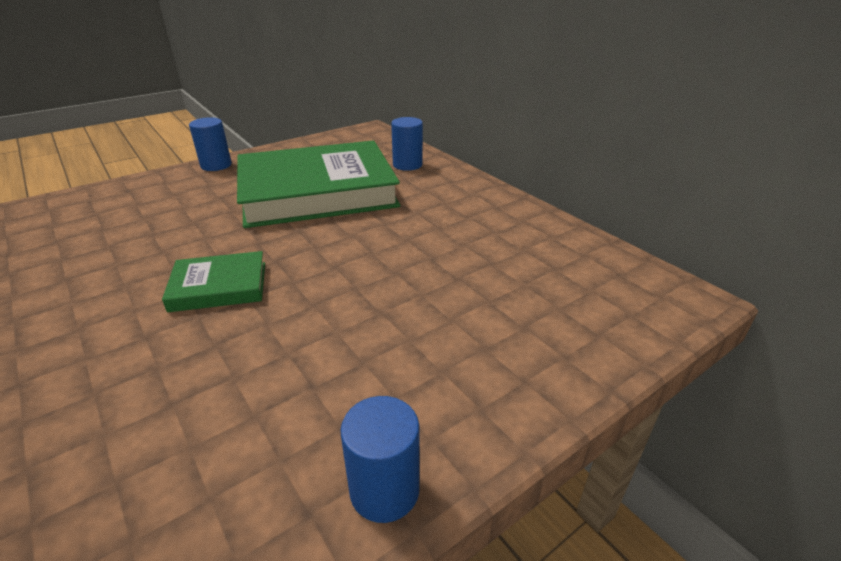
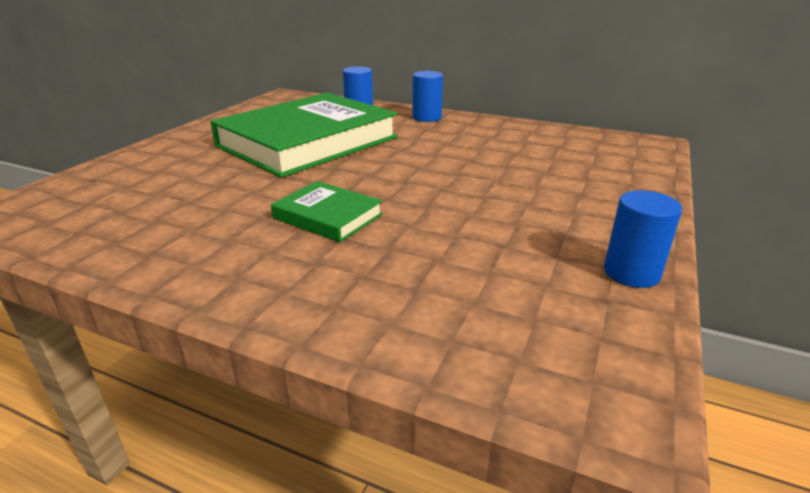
camera: 30 degrees left, 5 degrees down
green book [162,251,265,312] -> green book turned 75 degrees clockwise [271,181,383,242]
blue cylinder [189,117,232,171] -> blue cylinder moved to [413,71,443,122]

